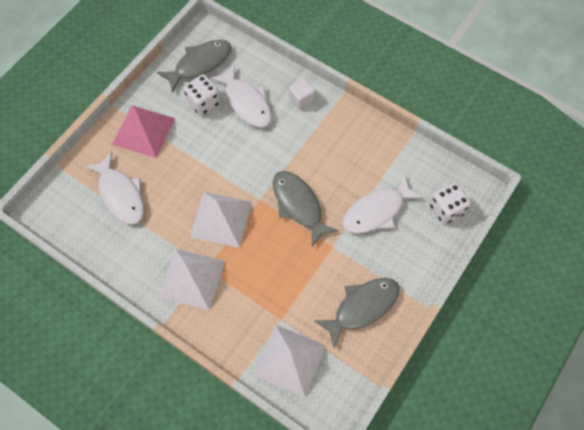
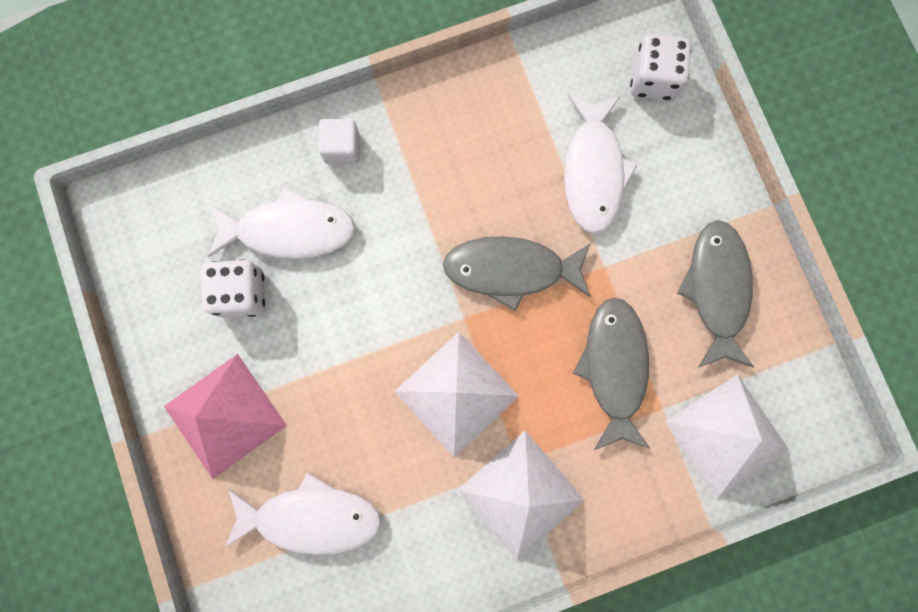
camera: 55 degrees left, 15 degrees up
grey fish [157,40,232,93] -> grey fish moved to [573,297,651,450]

